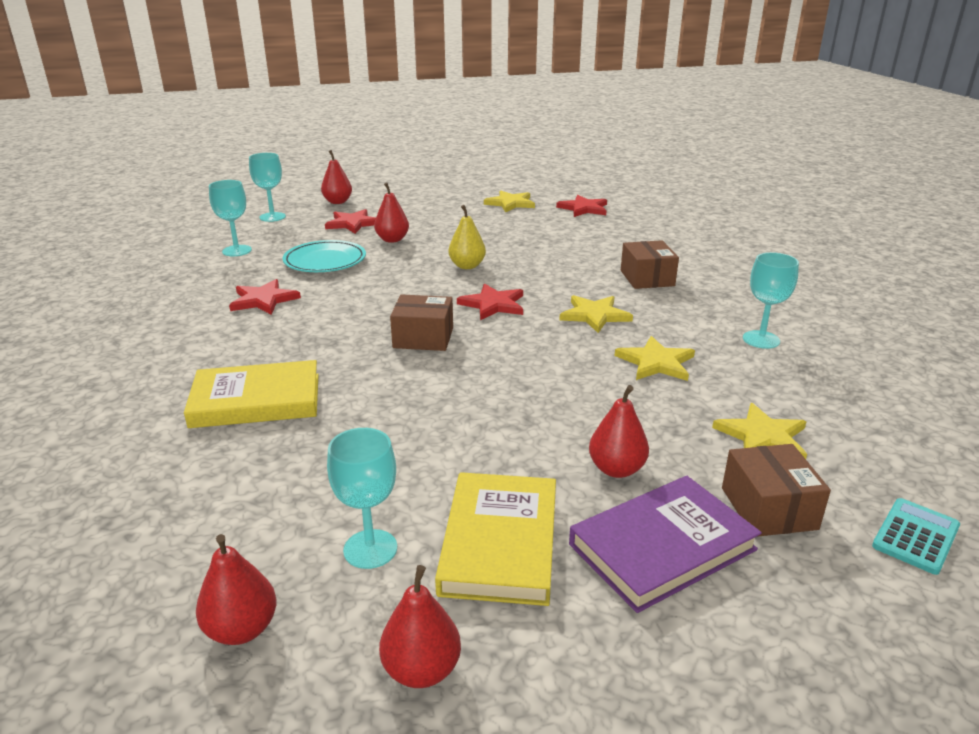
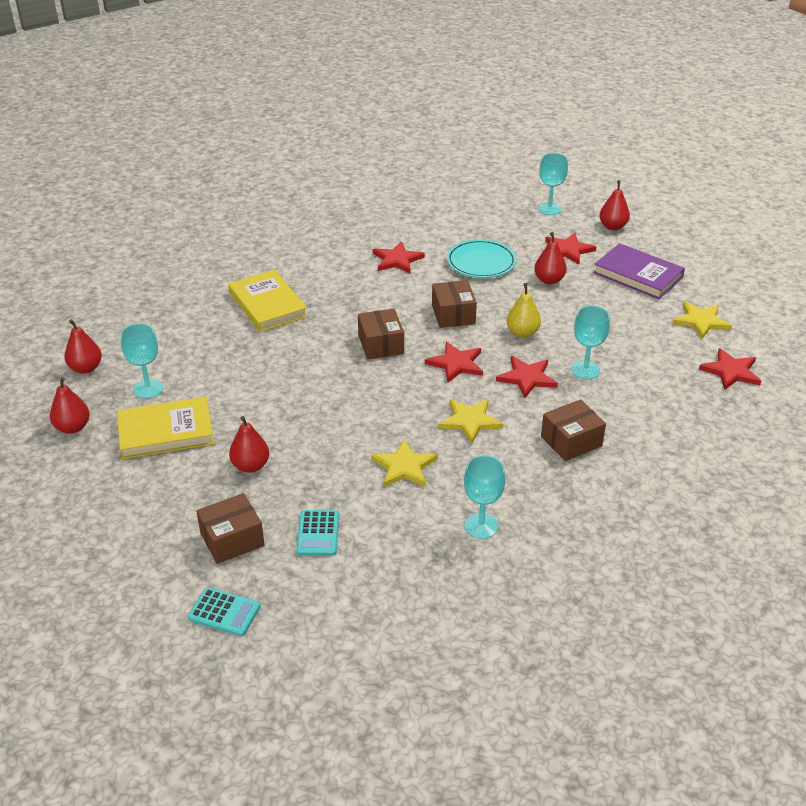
camera: 70 degrees right, 10 degrees up
turquoise goblet [209,180,252,256] -> turquoise goblet moved to [571,306,610,379]
purple book [569,476,762,613] -> purple book moved to [593,243,685,299]
yellow star [712,403,807,459] -> turquoise calculator [296,510,339,555]
none -> brown box [432,280,477,328]
none -> red star [496,356,558,398]

